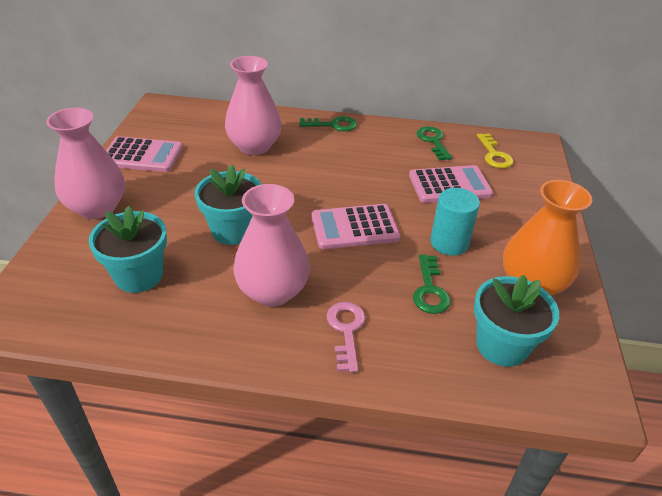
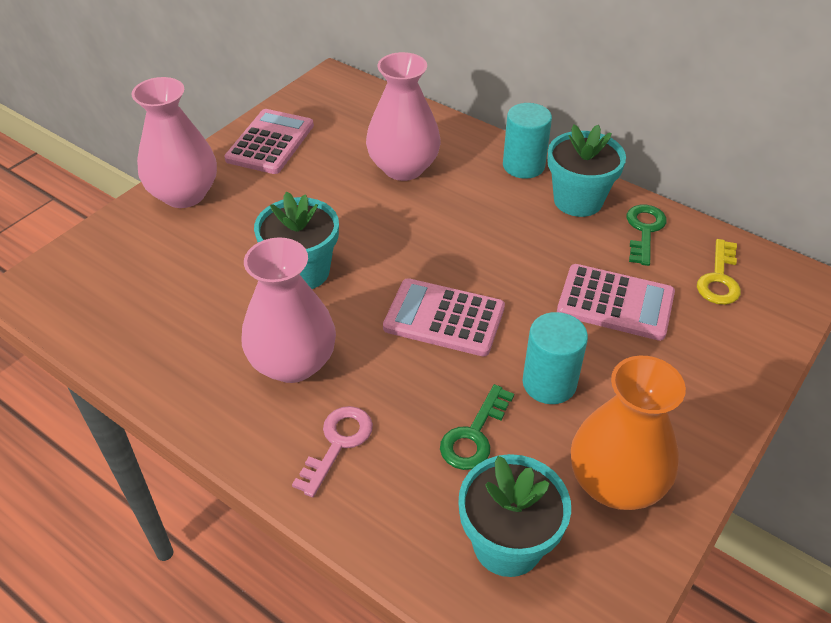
camera: 30 degrees right, 5 degrees up
turquoise flower pot [89,206,167,293] -> turquoise flower pot moved to [547,124,626,217]
pink calculator [106,136,183,172] -> pink calculator turned 105 degrees counterclockwise [224,109,314,174]
green key [299,116,357,131] -> turquoise cylinder [503,103,552,179]

